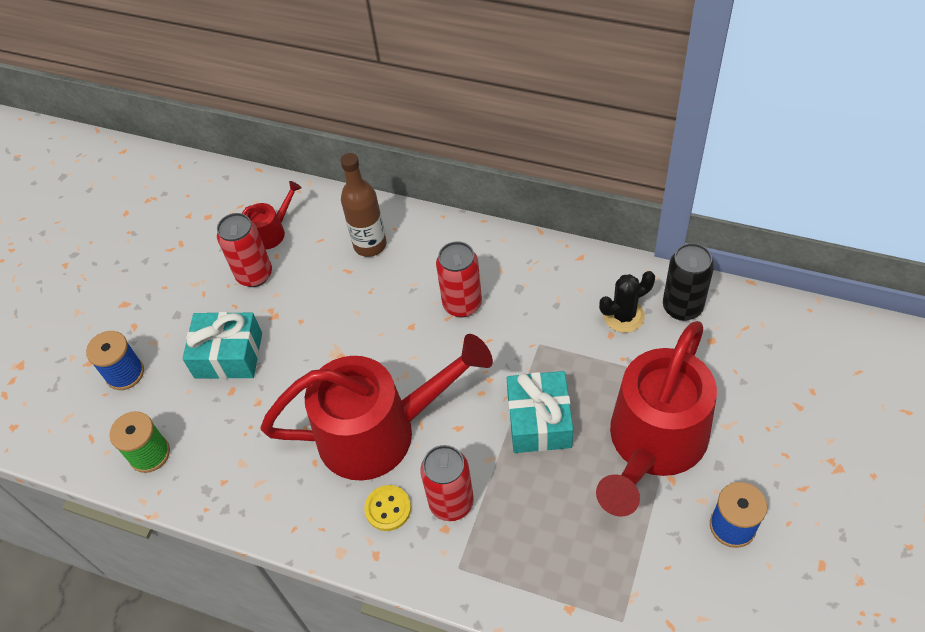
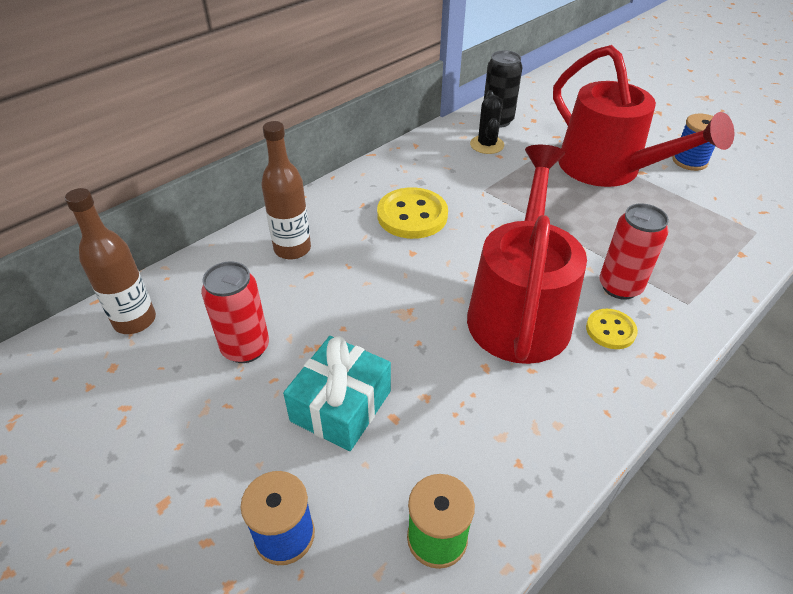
camera: 70 degrees left, 10 degrees down
red watering can [242,181,302,250] -> none
red can [436,241,482,317] -> yellow button [377,187,448,239]
turquoise gift [507,371,573,453] -> none
none -> brown bottle [65,188,156,334]

